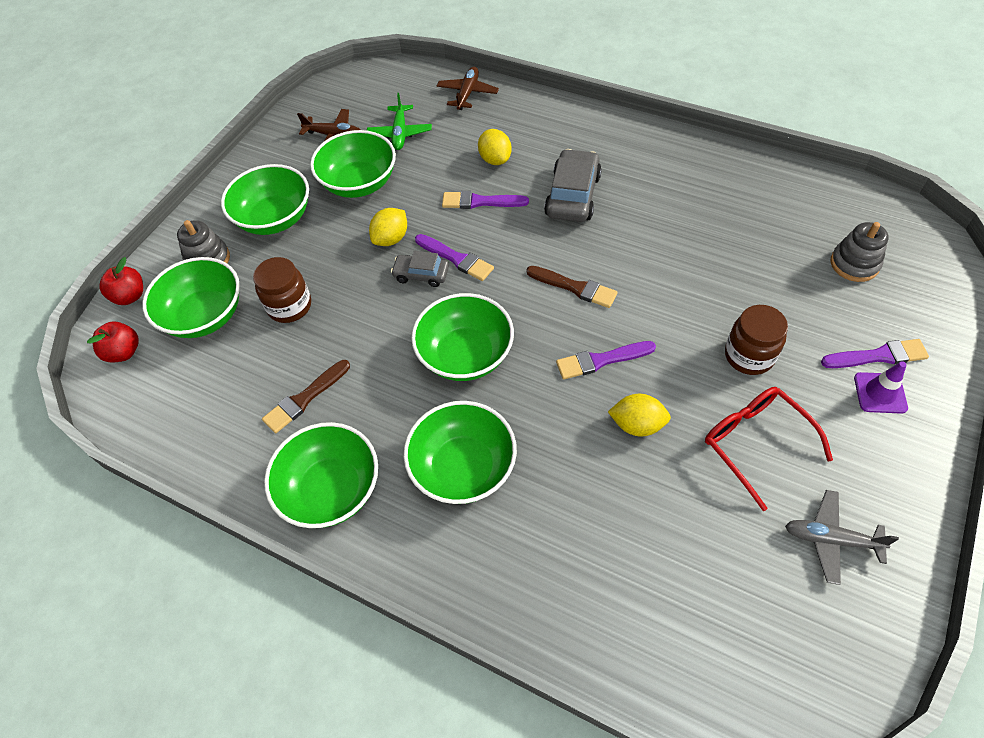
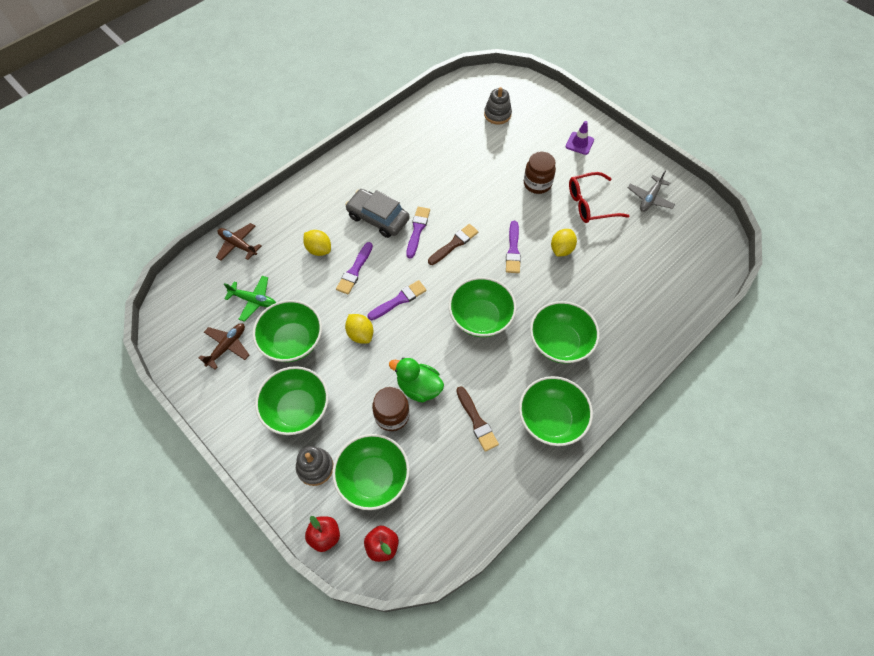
camera: 75 degrees left, 5 degrees up
grey car [391,251,449,287] -> none
yellow lemon [478,129,512,165] -> yellow lemon turned 45 degrees clockwise [303,230,331,256]
purple brush [821,339,929,368] -> purple brush moved to [406,207,430,259]
none -> green duck [389,358,444,403]

